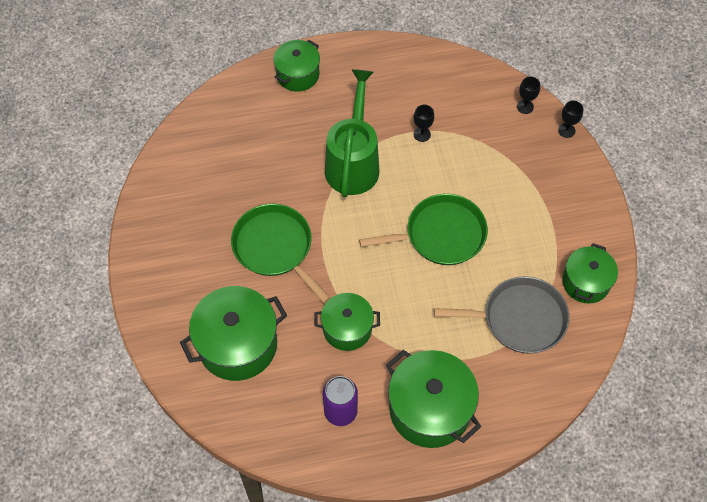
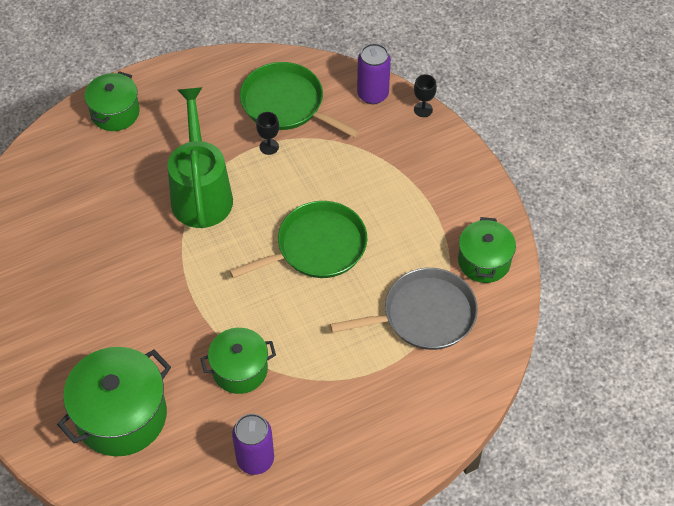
camera: 15 degrees left, 5 degrees down
green pan [231,204,331,303] -> green pan moved to [240,62,360,138]
green pot [386,350,481,448] -> none
black goblet [517,76,540,114] -> purple can [357,43,391,104]

